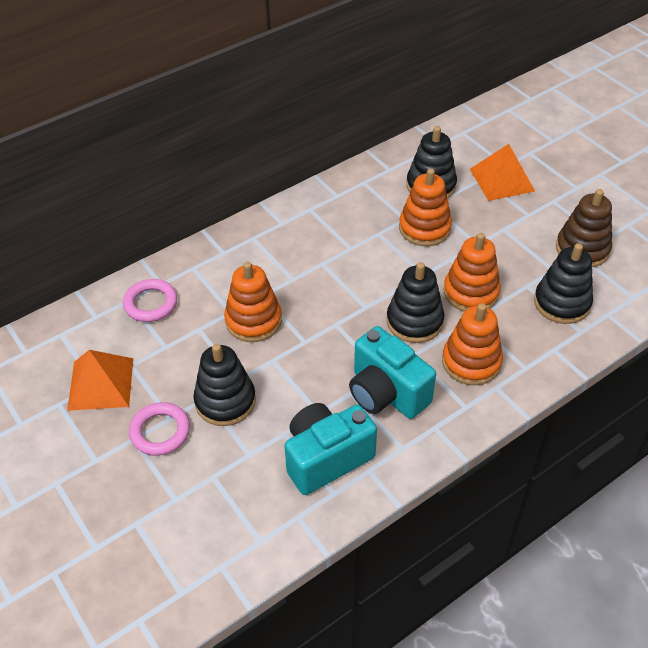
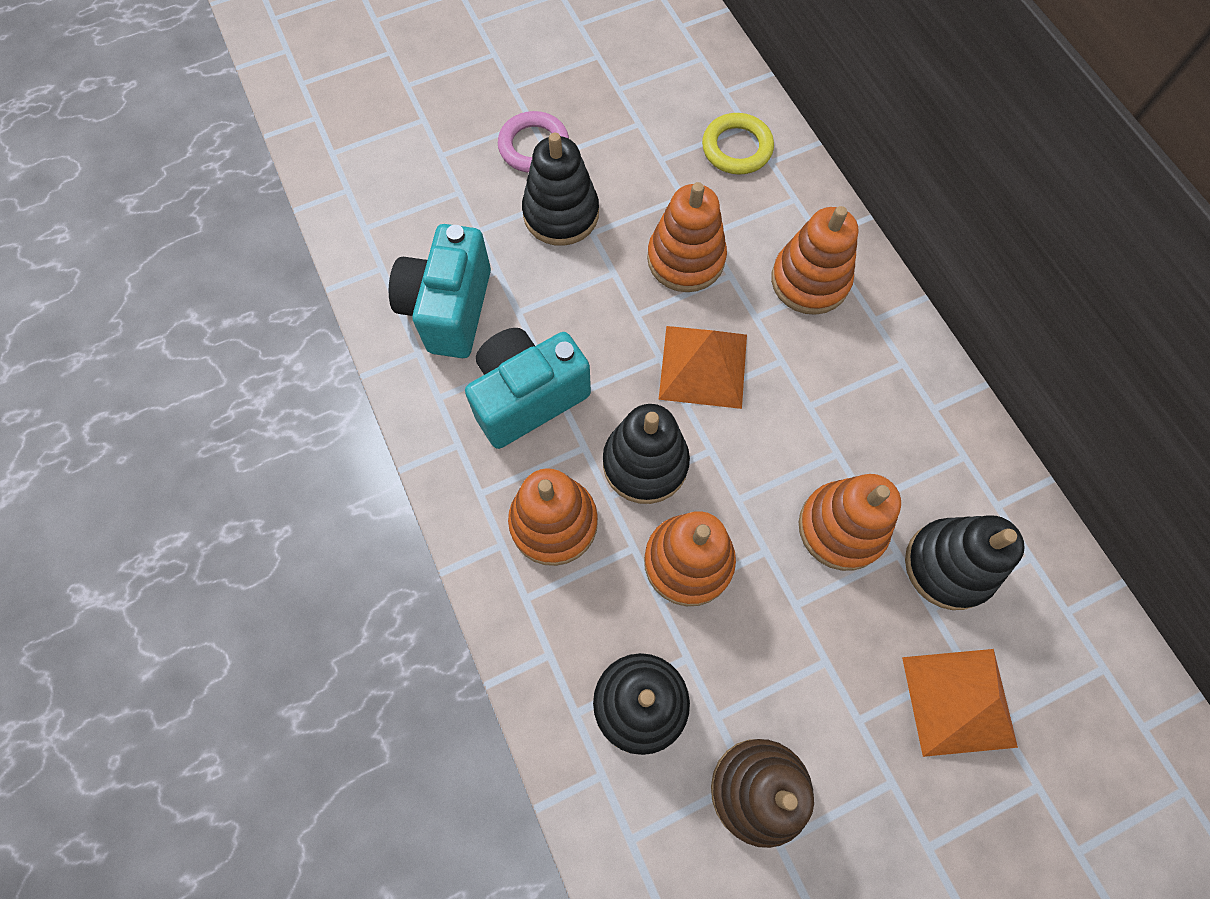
camera: 100 degrees right, 20 degrees up
orange pyramid [67,350,133,411] -> orange pyramid moved to [659,326,747,409]
pink ring [123,279,177,322] -> yellow ring [702,113,774,175]
turquoise camera [284,403,377,495] -> turquoise camera turned 150 degrees counterclockwise [389,224,491,358]
none -> orange stacking toy [771,206,858,315]

